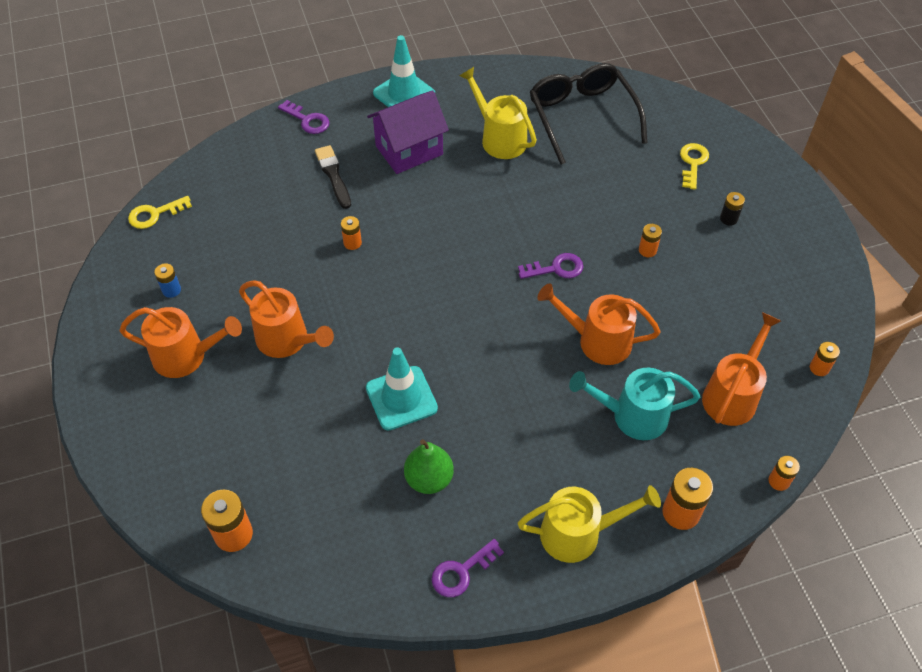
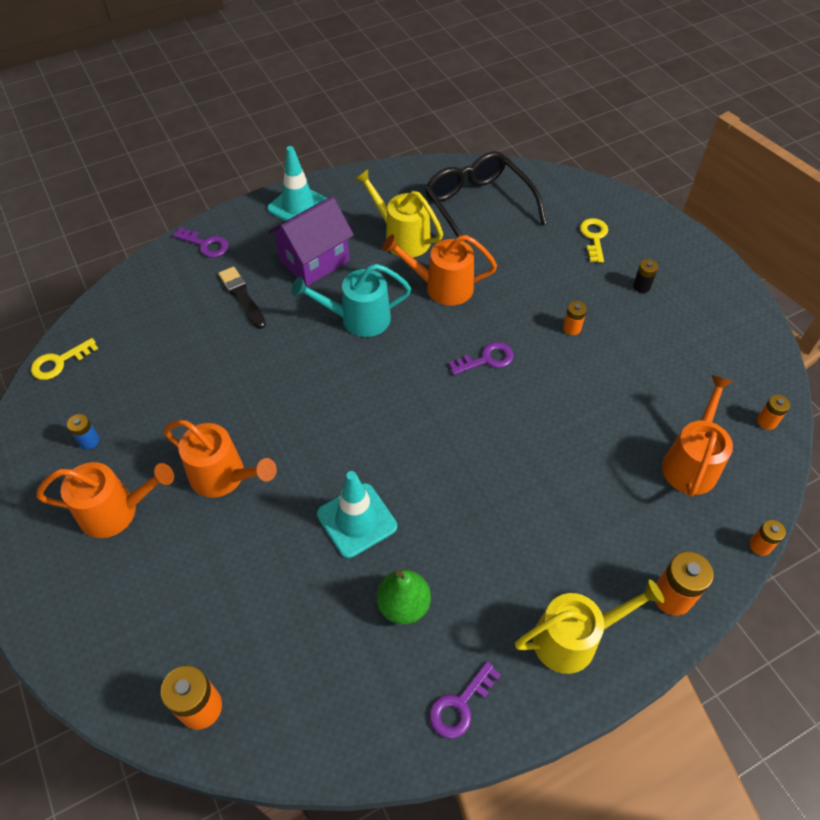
camera: 10 degrees left, 0 degrees up
orange battery [341,216,362,250] -> none
orange watering can [537,283,661,365] -> orange watering can moved to [382,235,497,306]
turquoise watering can [569,368,700,440] -> turquoise watering can moved to [291,264,411,337]

